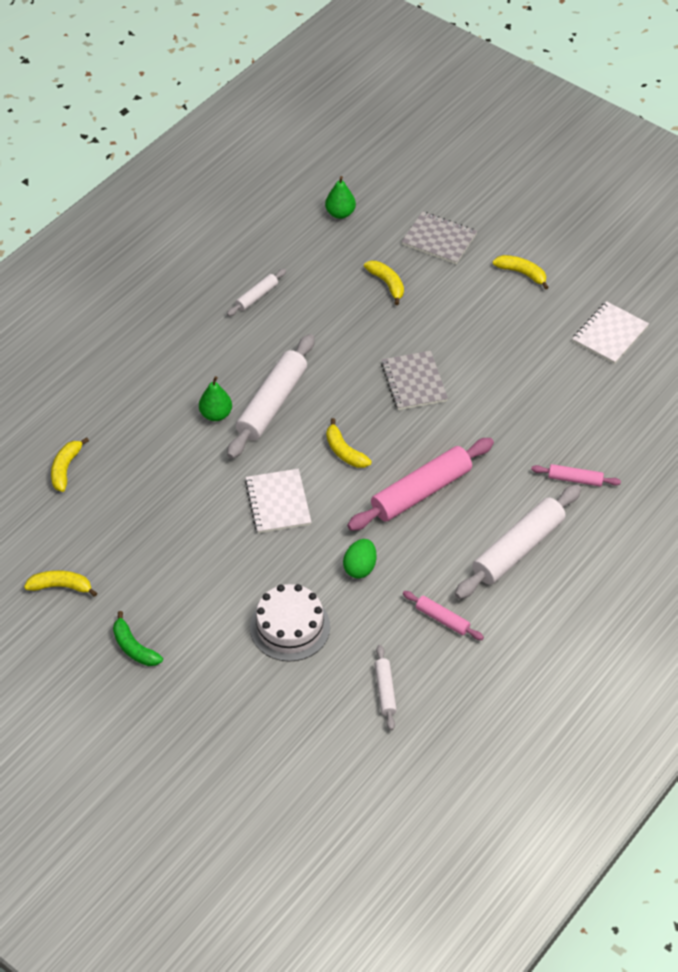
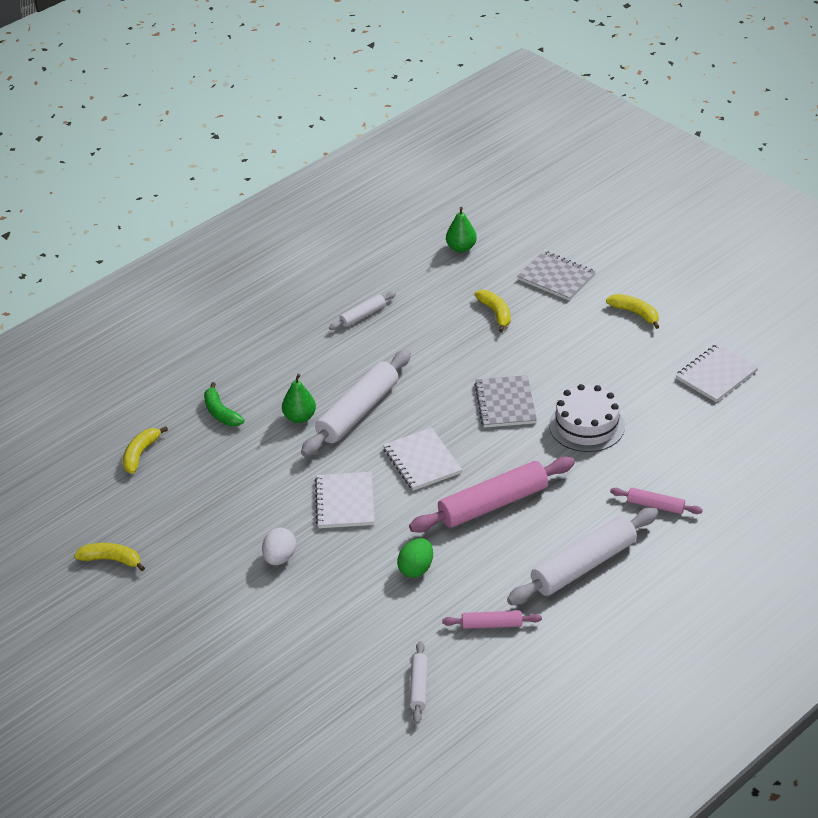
camera: 10 degrees right, 10 degrees down
green banana [113,611,163,666] -> green banana moved to [204,382,244,426]
white cake [250,584,330,662] -> white cake moved to [549,384,625,452]
yellow banana [326,418,372,468] -> white notebook [383,427,462,491]
pink rolling pin [403,591,484,640] -> pink rolling pin turned 45 degrees counterclockwise [442,611,542,629]
none -> white egg [262,528,296,565]

